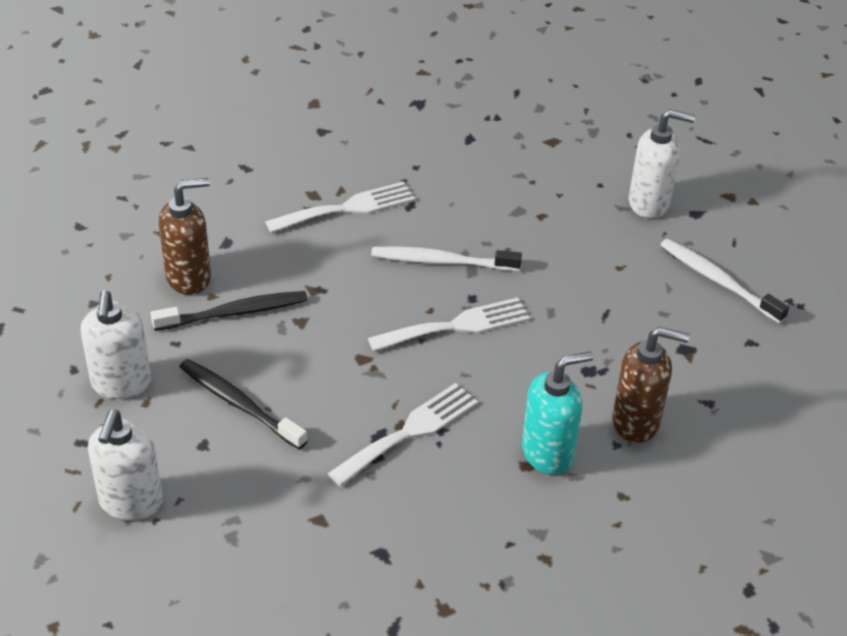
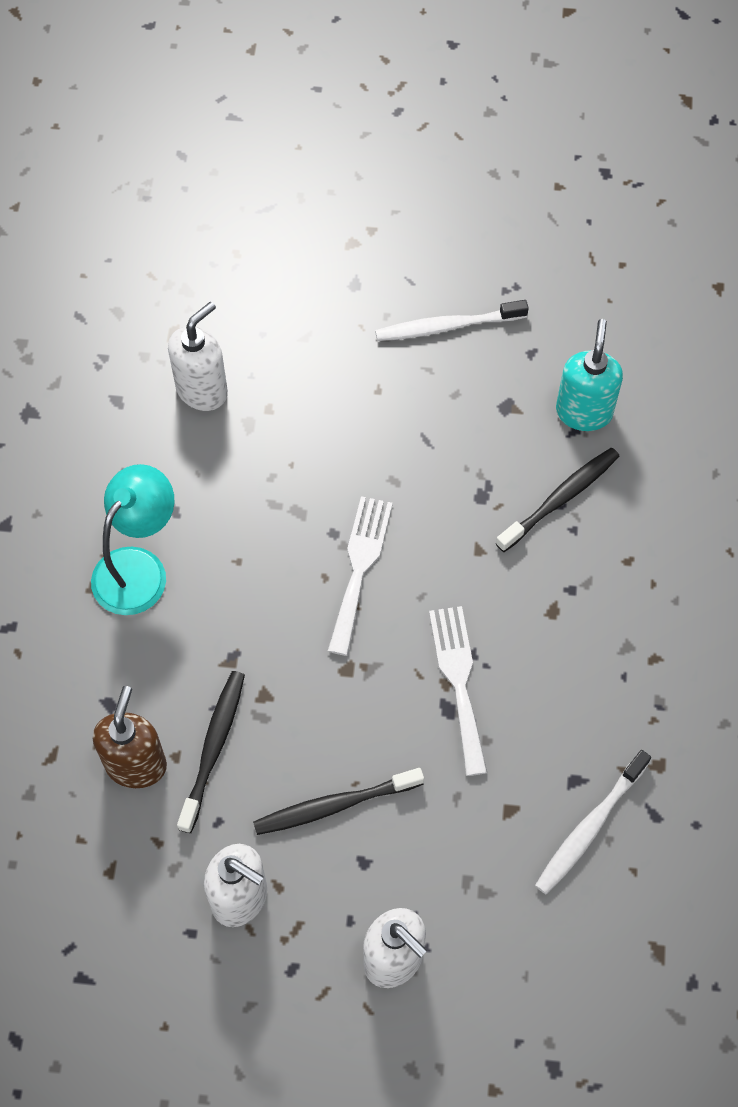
camera: 55 degrees left, 20 degrees up
white fork [265,182,415,233] -> turquoise lamp [91,464,175,615]
white toothbrush [371,246,522,271] -> white toothbrush moved to [535,750,651,895]
turquoise soap dispenser [522,351,593,475] -> turquoise soap dispenser moved to [556,319,623,431]
brown soap dispenser [612,327,690,443] -> black toothbrush [496,448,620,552]
white soap dispenser [629,110,695,218] -> white soap dispenser moved to [168,302,228,411]

